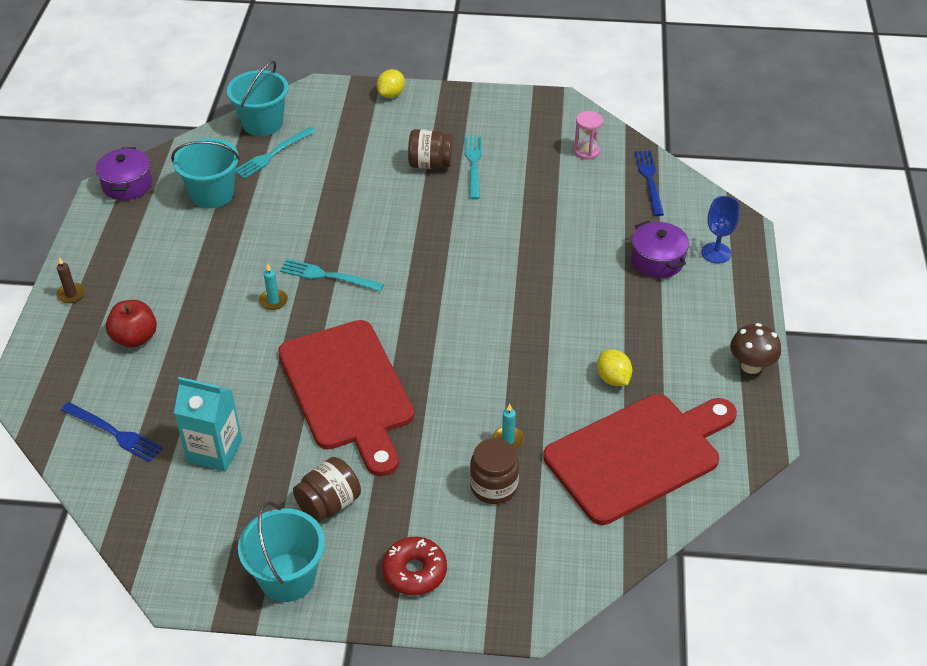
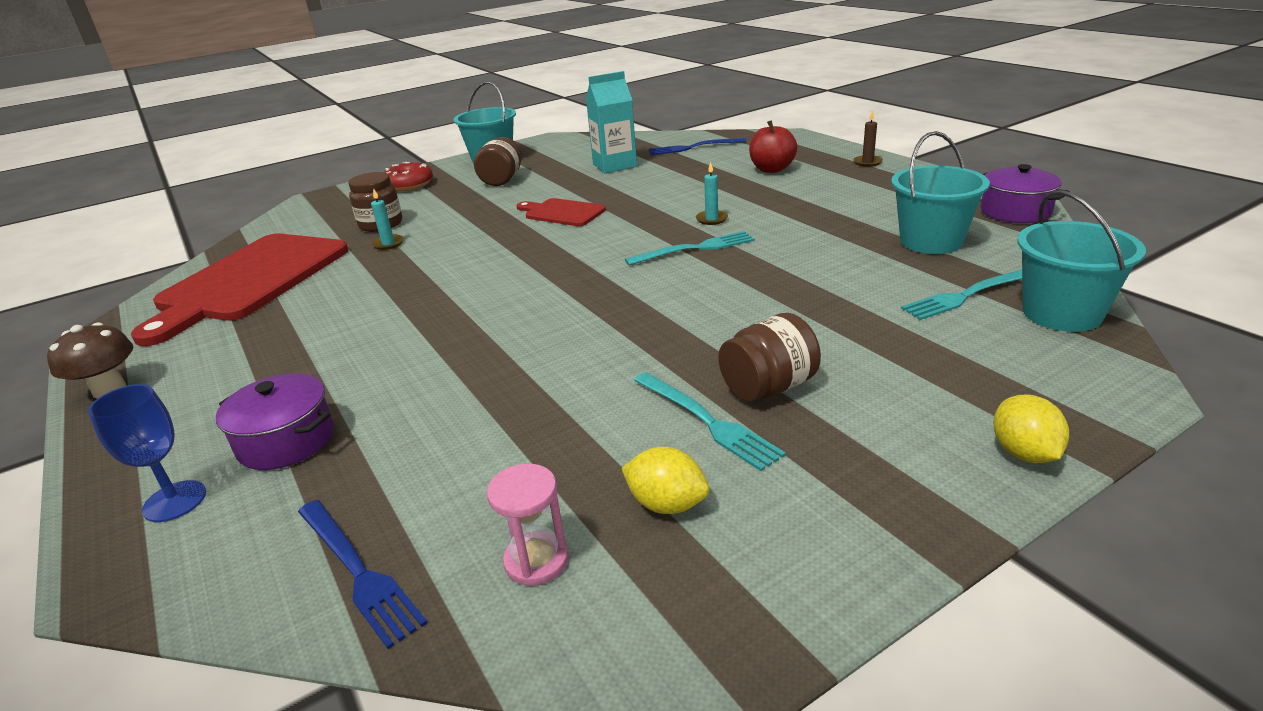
camera: 145 degrees right, 15 degrees down
turquoise fork [235,127,316,179] -> turquoise fork turned 120 degrees counterclockwise [901,269,1022,320]
red cutting board [278,320,414,476] -> red cutting board [517,198,606,226], size x0.48
yellow lemon [597,349,632,386] -> yellow lemon moved to [621,447,709,514]

